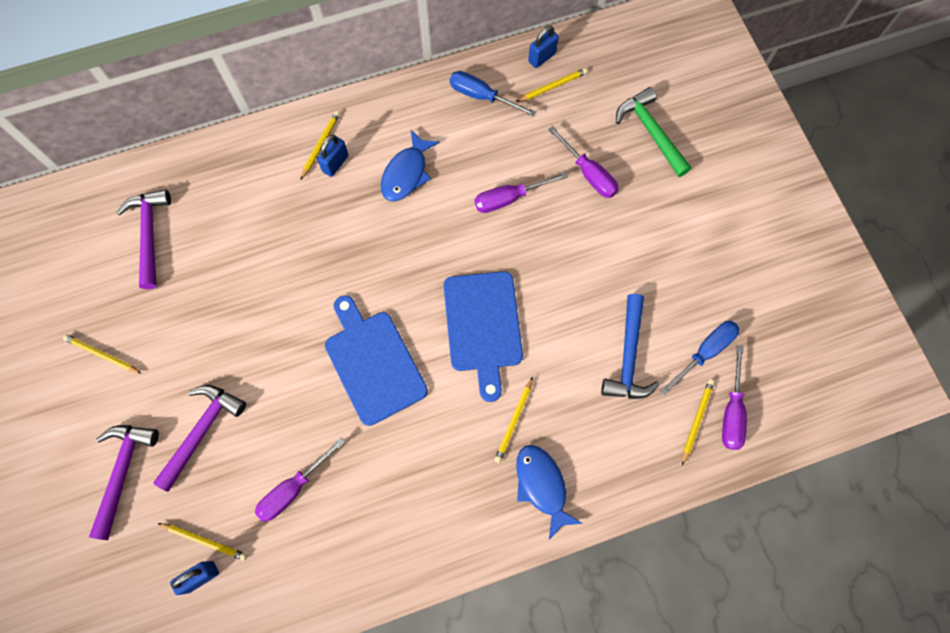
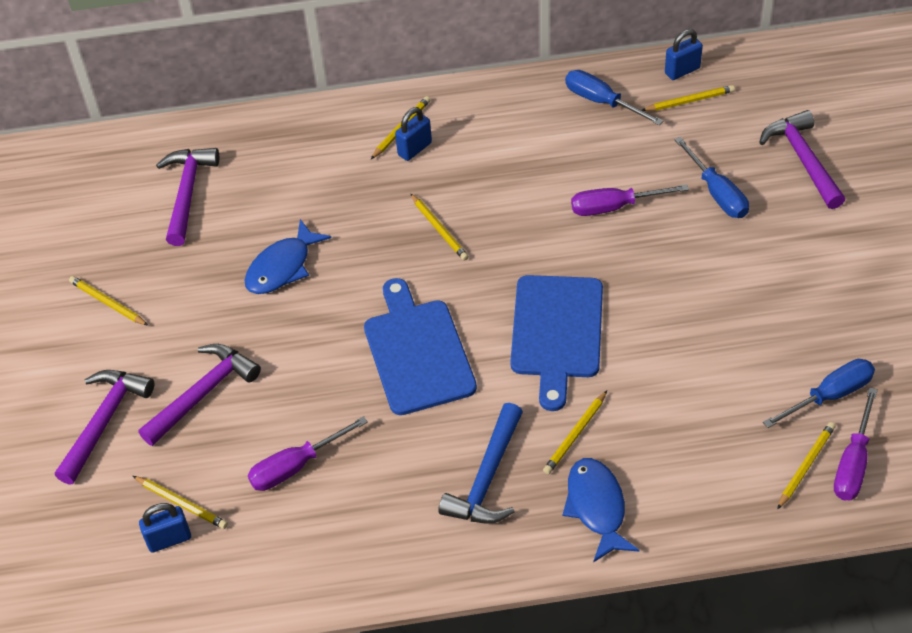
camera: 15 degrees right, 20 degrees down
blue fish [381,130,440,201] -> blue fish moved to [244,219,331,294]
purple screwdriver [548,126,619,198] -> blue screwdriver [674,137,749,218]
blue hammer [601,294,660,399] -> blue hammer moved to [438,403,523,524]
green hammer [616,87,692,177] -> purple hammer [759,110,845,209]
none -> yellow pencil [410,193,469,261]

